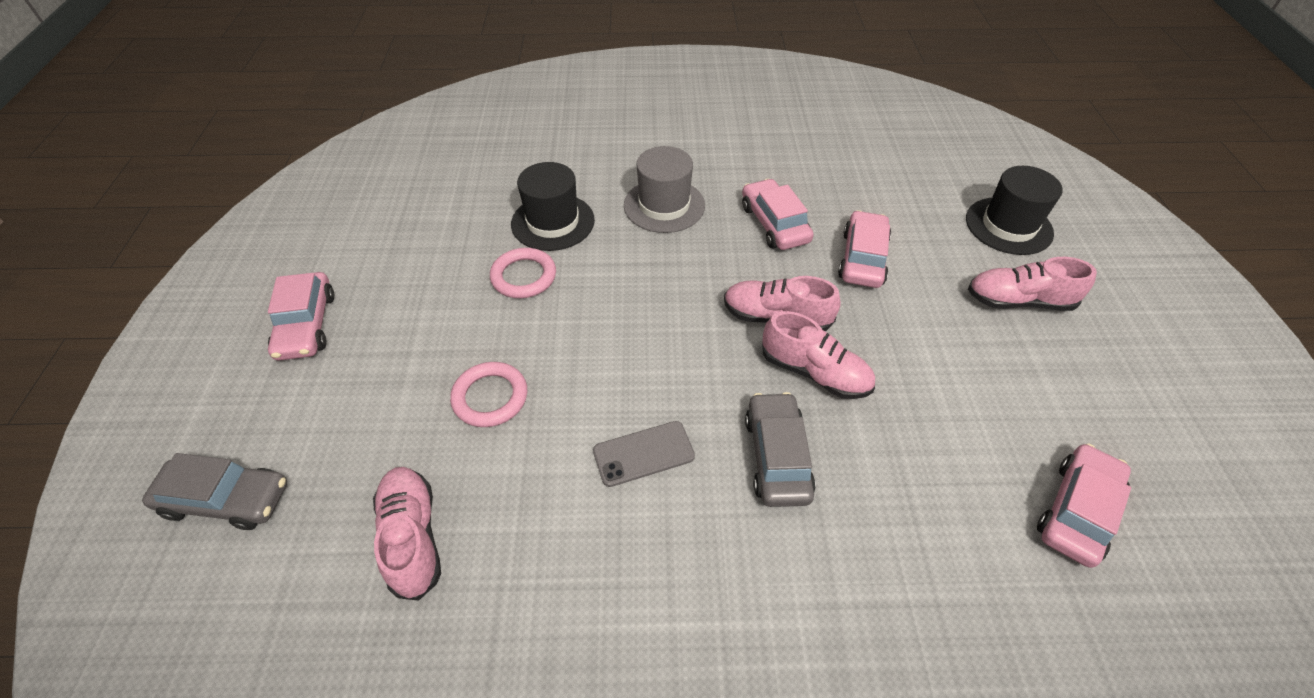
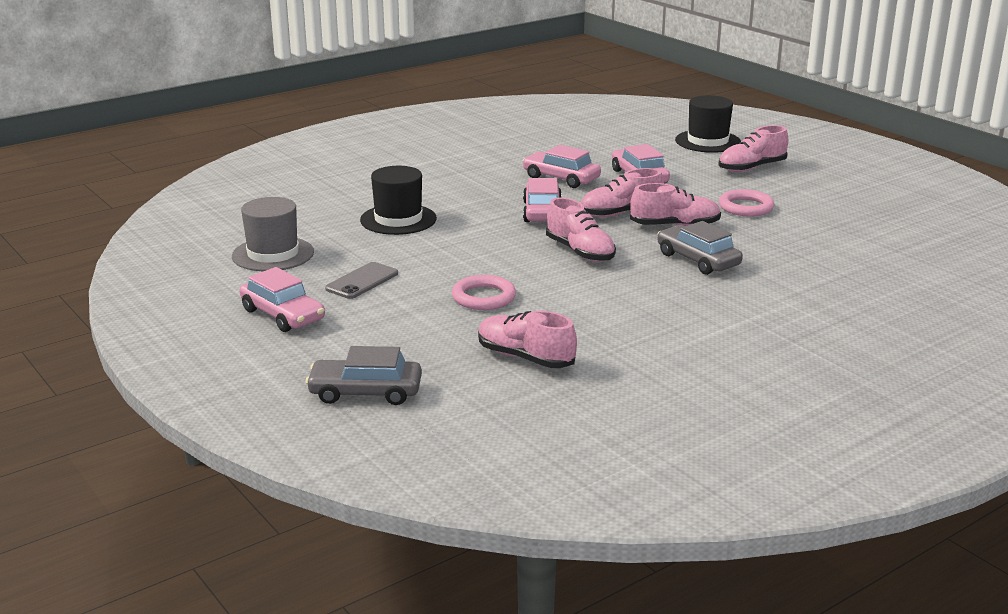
camera: 35 degrees left, 25 degrees down
grey car [142,453,287,530] -> grey car turned 150 degrees counterclockwise [306,346,422,405]
pink ring [490,248,556,298] -> pink ring moved to [719,189,774,217]
grey phone [593,421,695,487] -> grey phone moved to [325,262,398,299]
grey hat [624,146,705,233] -> grey hat moved to [232,197,314,271]
pink car [1037,443,1131,568] -> pink car moved to [523,178,562,222]
none -> pink shoe [546,197,616,262]

